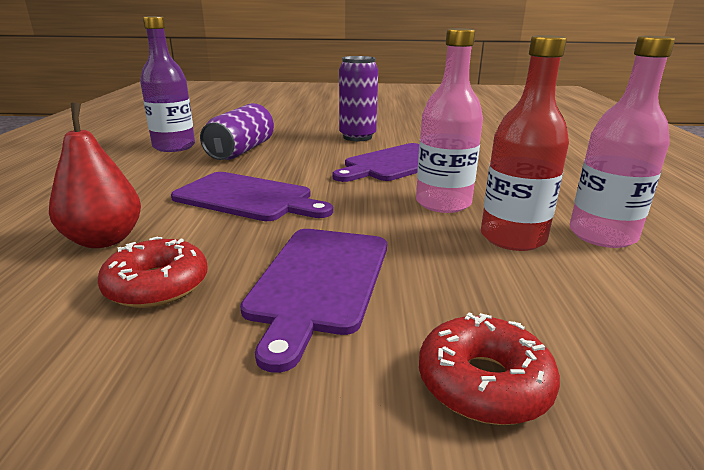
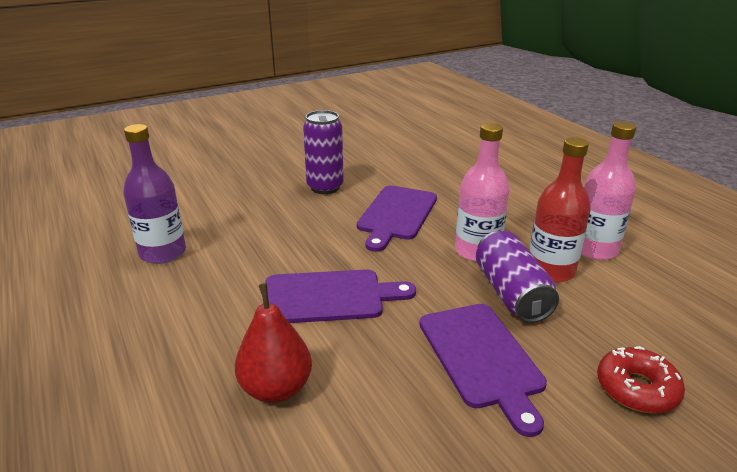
camera: 30 degrees left, 5 degrees up
red donut [98,236,208,308] -> none
purple can [200,103,274,160] -> purple can moved to [476,231,559,323]

